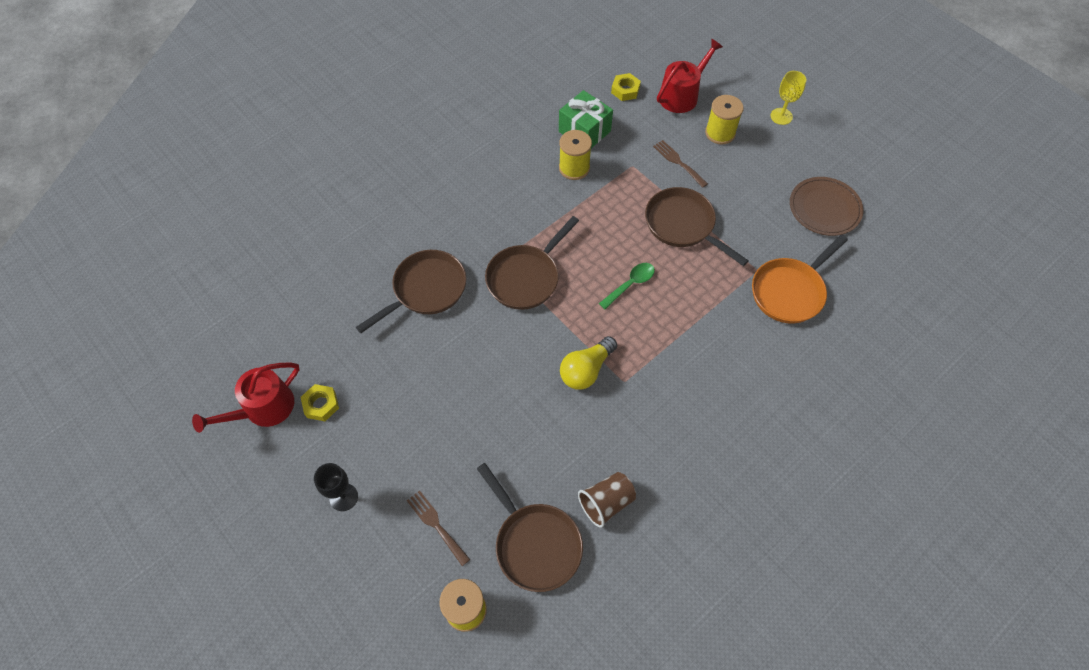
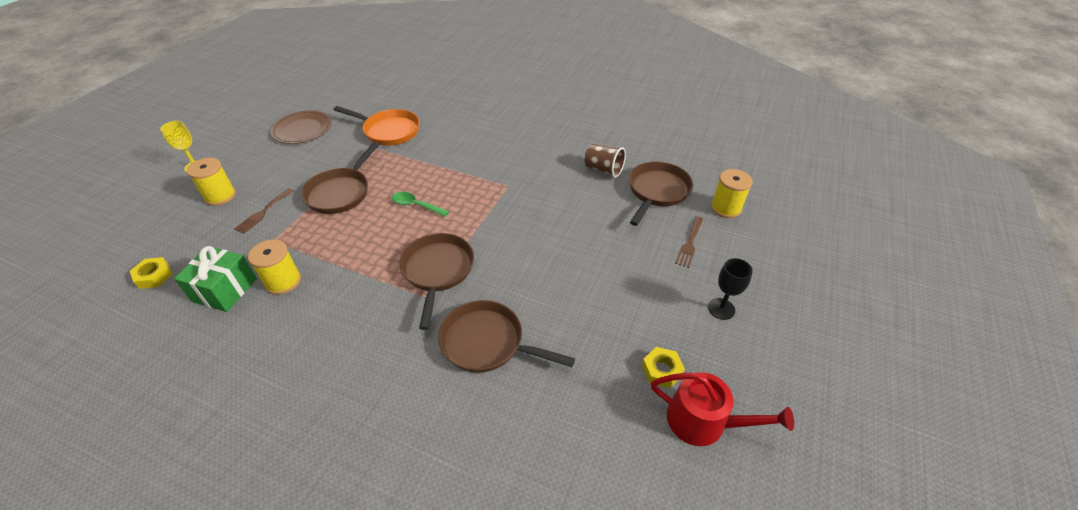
camera: 115 degrees left, 15 degrees down
brown pan [485,216,579,310] -> brown pan turned 105 degrees counterclockwise [400,233,474,330]
yellow light bulb [560,336,617,390] -> none
red watering can [657,39,723,113] -> none

